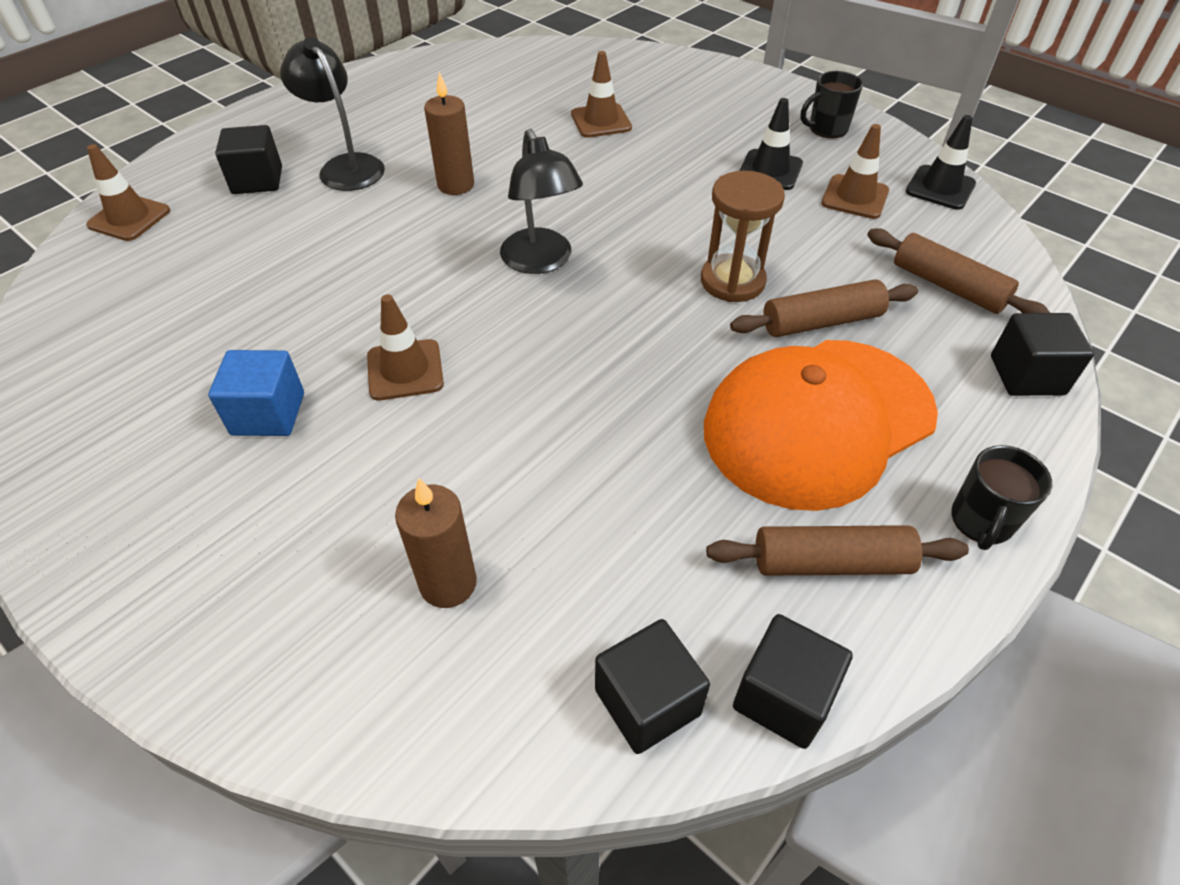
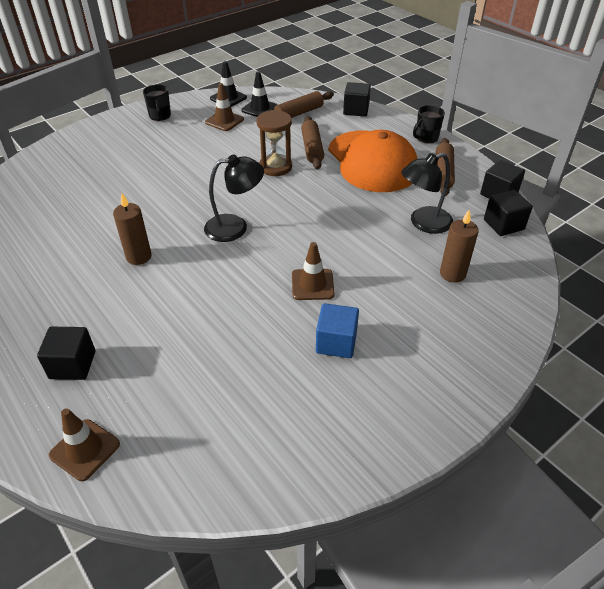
camera: 80 degrees left, 5 degrees down
black lamp [280,37,385,191] -> black lamp moved to [401,153,453,234]
brown traffic cone [571,51,632,138] -> none
black traffic cone [739,98,803,190] -> black traffic cone moved to [241,71,278,117]
black mug [951,445,1052,550] -> black mug turned 105 degrees clockwise [413,105,445,143]

